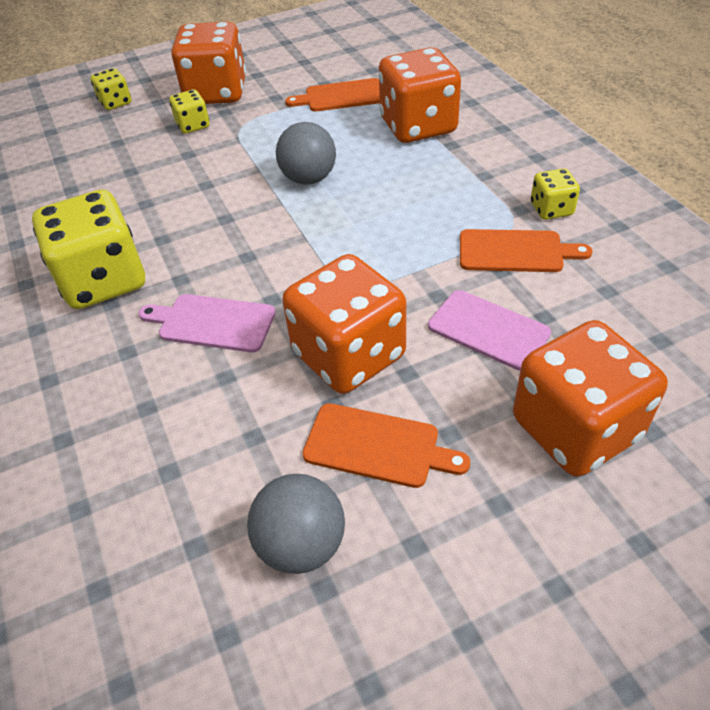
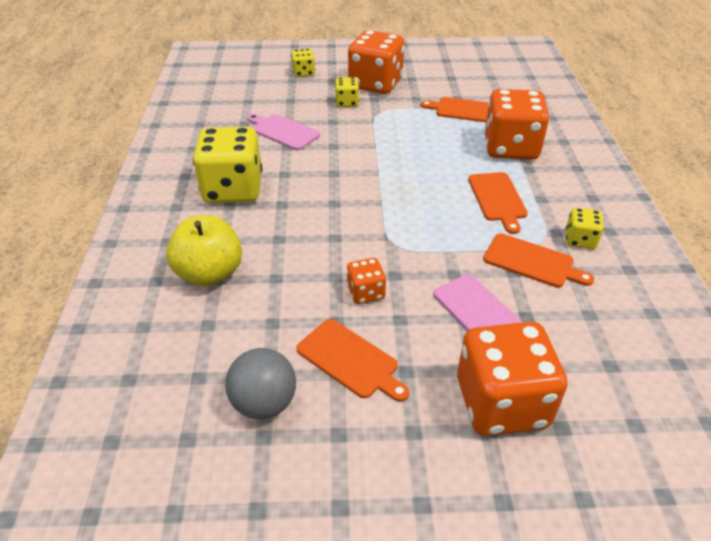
camera: 20 degrees right, 5 degrees down
pink cutting board [138,294,276,352] -> pink cutting board moved to [247,114,320,150]
grey ball [276,122,336,185] -> none
orange dice [282,254,406,394] -> orange dice [347,258,386,304], size x0.48
none -> yellow apple [166,215,242,286]
none -> orange cutting board [468,172,528,234]

